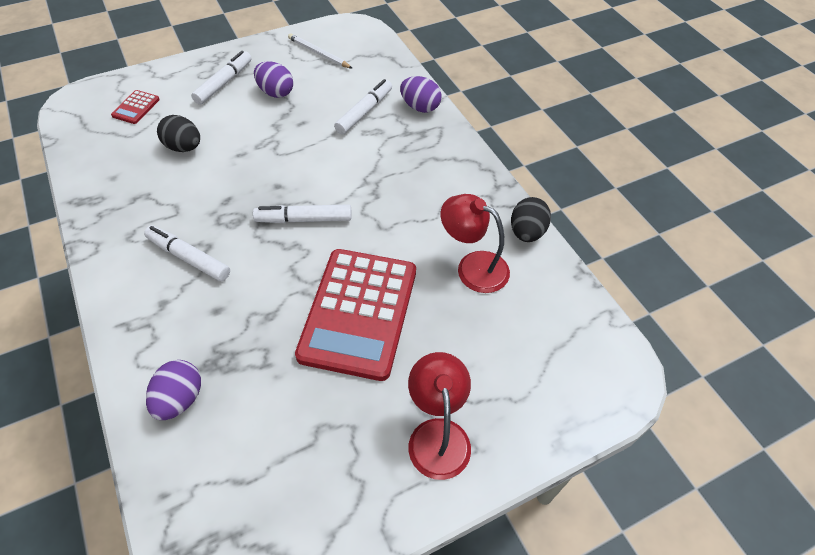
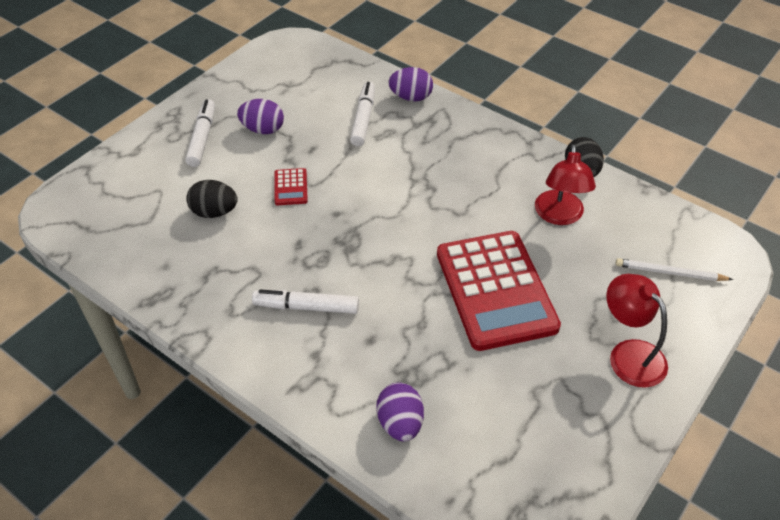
camera: 25 degrees left, 5 degrees down
red calculator [111,90,160,124] -> red calculator moved to [275,168,308,205]
white marker [253,204,352,223] -> none
white pencil [288,33,353,69] -> white pencil moved to [616,258,733,281]
red lamp [441,194,510,293] -> red lamp turned 90 degrees counterclockwise [535,144,596,225]

